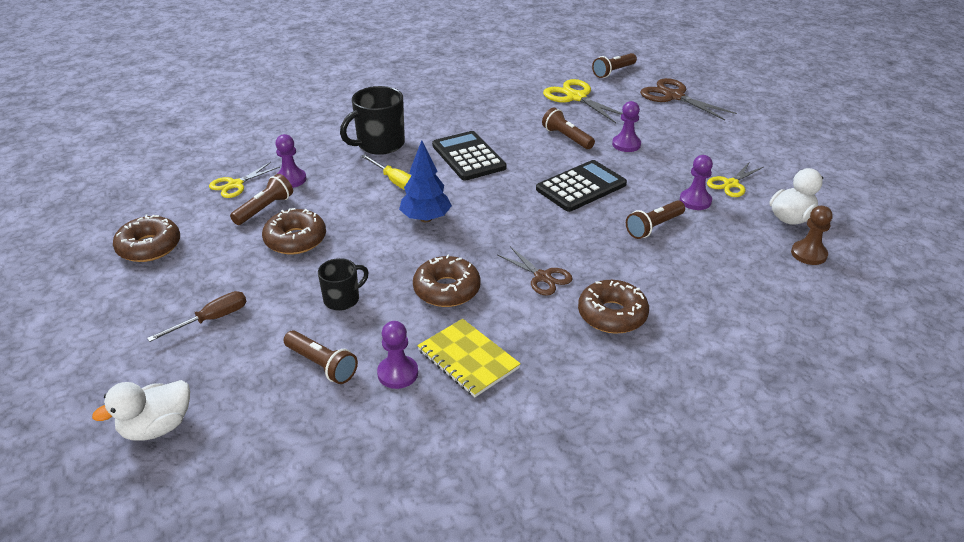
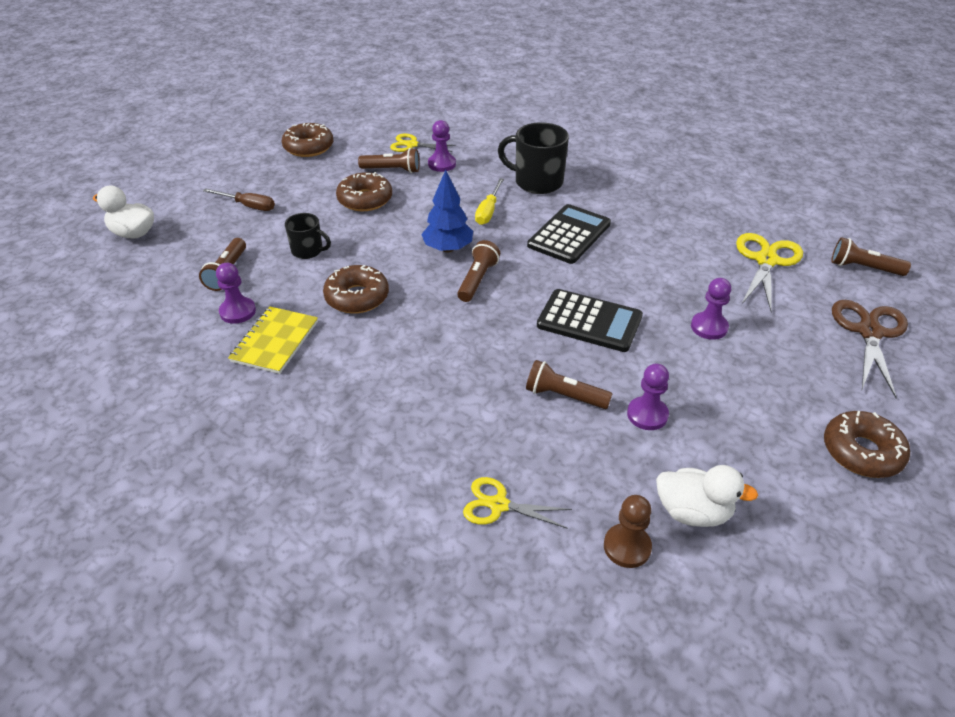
camera: 60 degrees right, 5 degrees up
brown scissors [498,246,573,295] -> none
brown flashlight [542,108,595,149] -> brown flashlight moved to [457,240,500,302]
brown donut [578,280,649,334] -> brown donut moved to [824,411,910,478]
yellow scissors [707,163,763,197] -> yellow scissors moved to [463,477,572,529]

